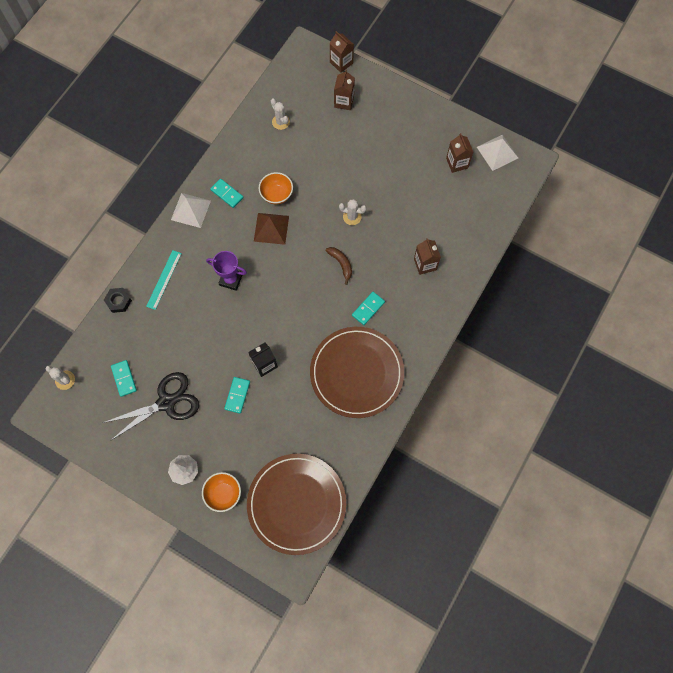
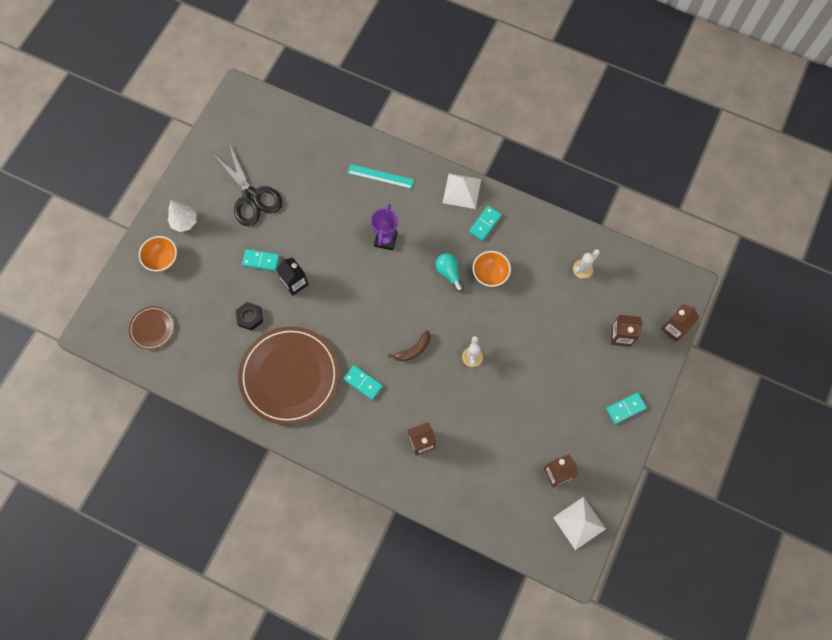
camera: 85 degrees right, 0 degrees up
white cactus [46,366,75,390] -> none
black nut [104,288,132,313] -> black nut moved to [236,302,263,331]
turquoise domino [111,360,137,397] -> turquoise domino moved to [606,392,647,424]
brown plate [247,454,346,555] -> brown plate [129,306,175,350], size x0.46
brown pyramid [254,213,289,245] -> turquoise light bulb [435,253,464,292]

